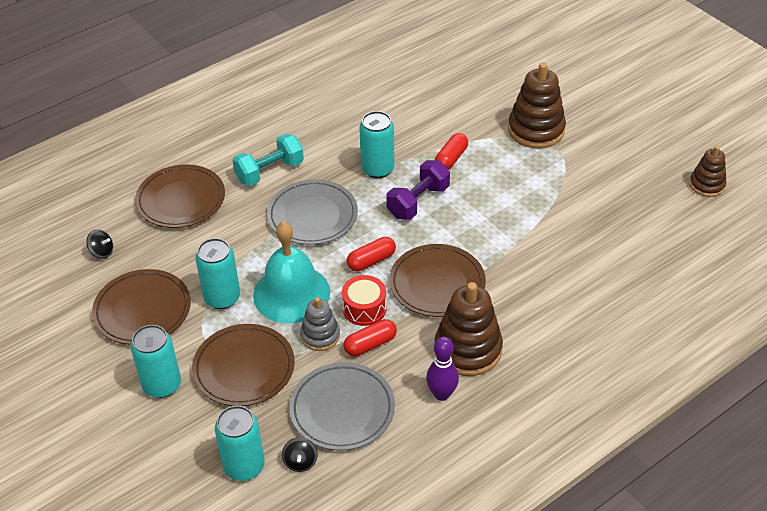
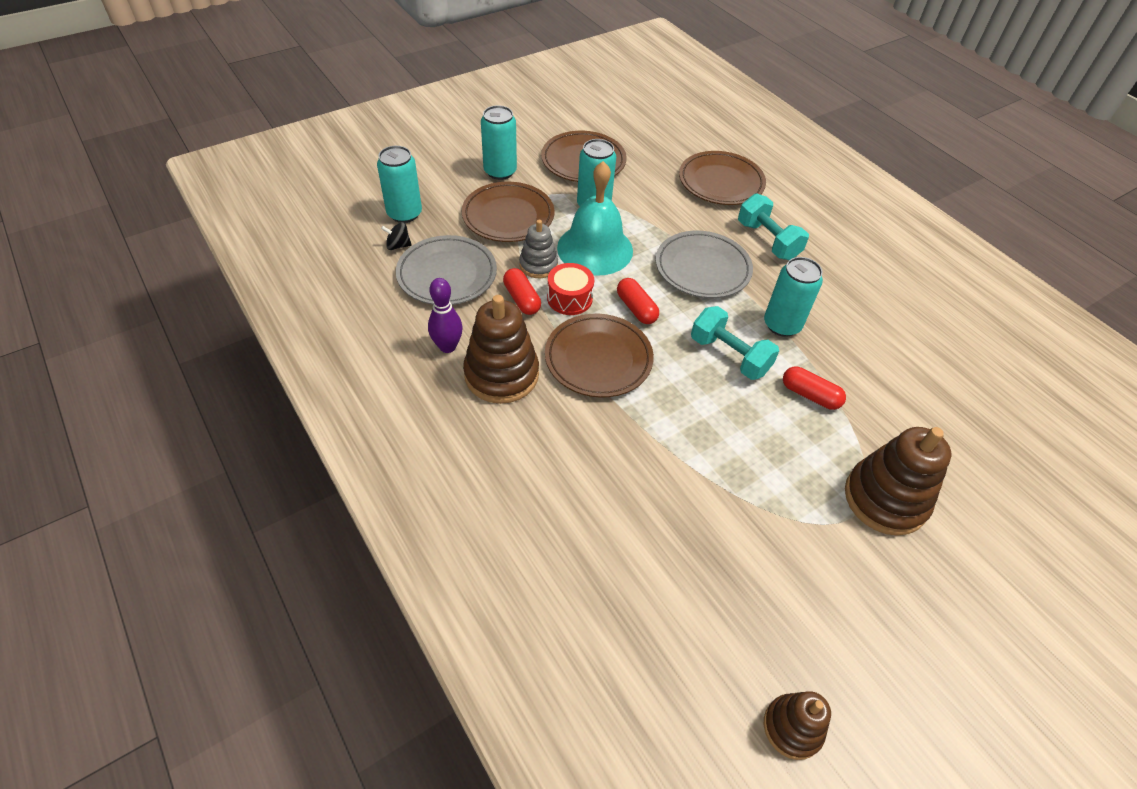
camera: 90 degrees right, 5 degrees up
black spinning top [86,230,113,259] -> none
purple dumbbell [386,160,450,220] -> turquoise dumbbell [691,306,779,380]

